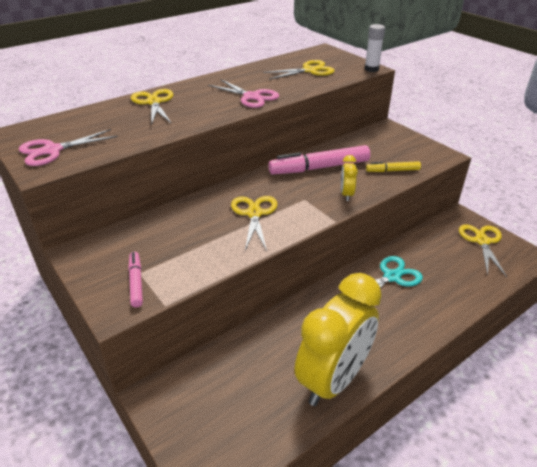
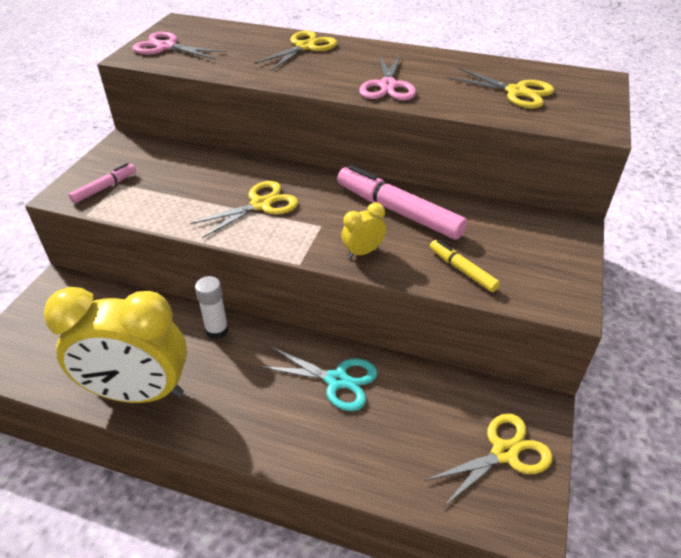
camera: 55 degrees right, 5 degrees up
white glue stick [364,24,385,72] -> white glue stick moved to [195,276,229,339]

